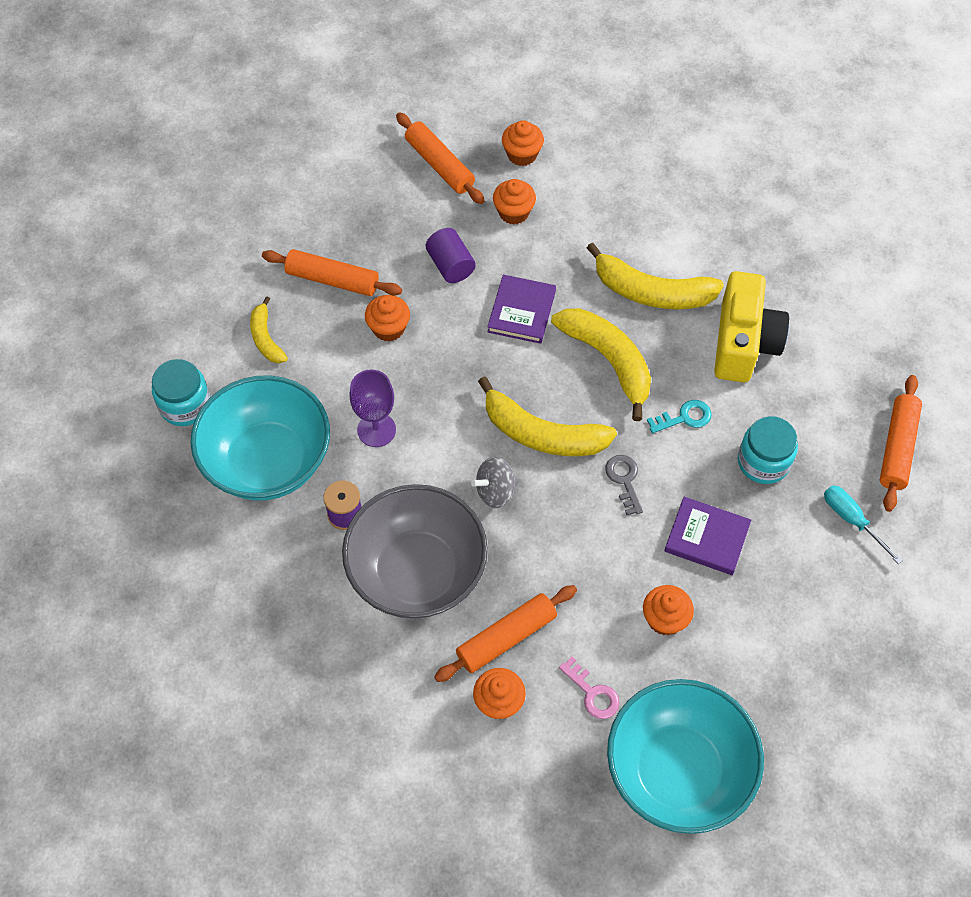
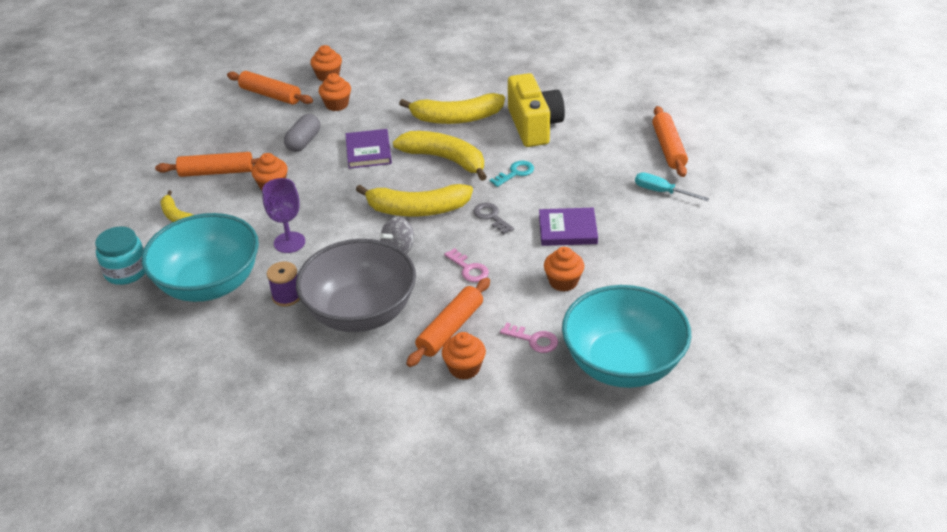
camera: 20 degrees left, 20 degrees down
purple cylinder [426,228,476,283] -> grey capsule [284,114,320,152]
turquoise jar [738,416,798,484] -> none
none -> pink key [444,248,489,282]

